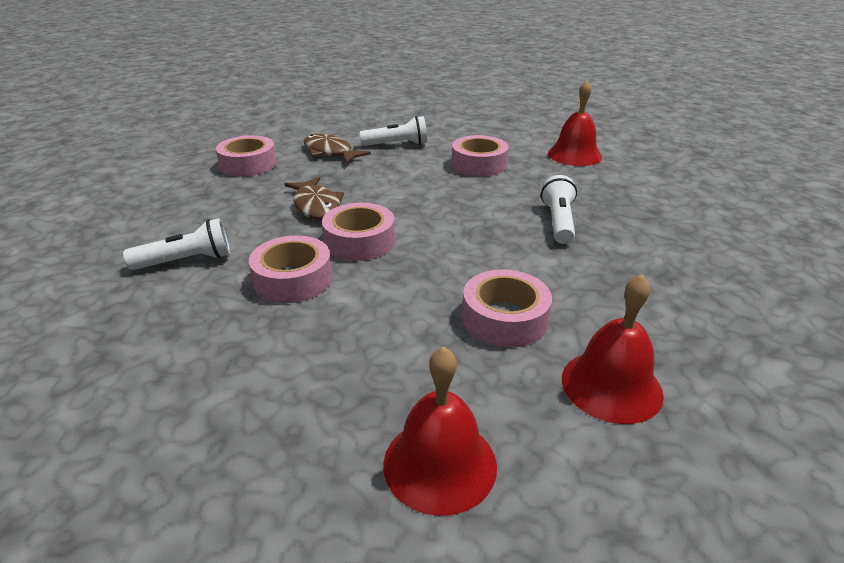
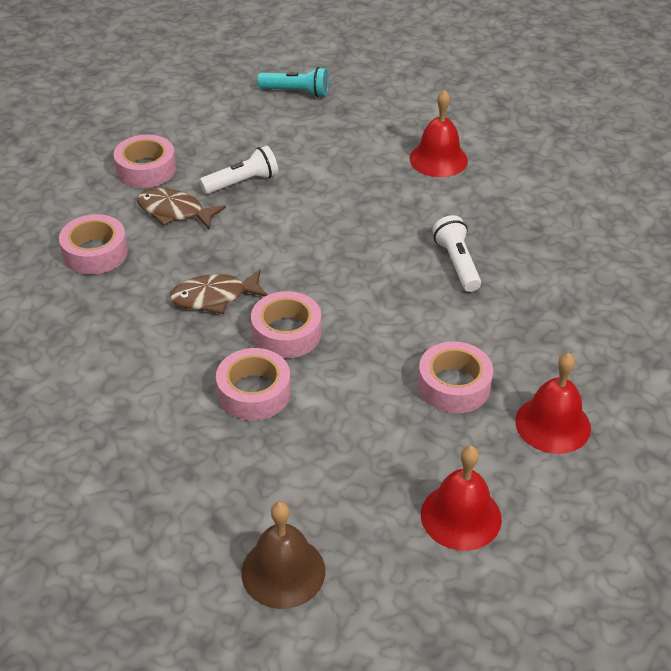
camera: 20 degrees left, 10 degrees up
white flashlight [123,218,230,270] -> none
brown fish [284,177,344,220] -> brown fish turned 120 degrees clockwise [170,269,268,314]
pink tape [452,135,509,177] -> pink tape moved to [114,135,176,188]
none -> brown bell [241,502,325,609]
none -> turquoise flashlight [257,67,329,97]

